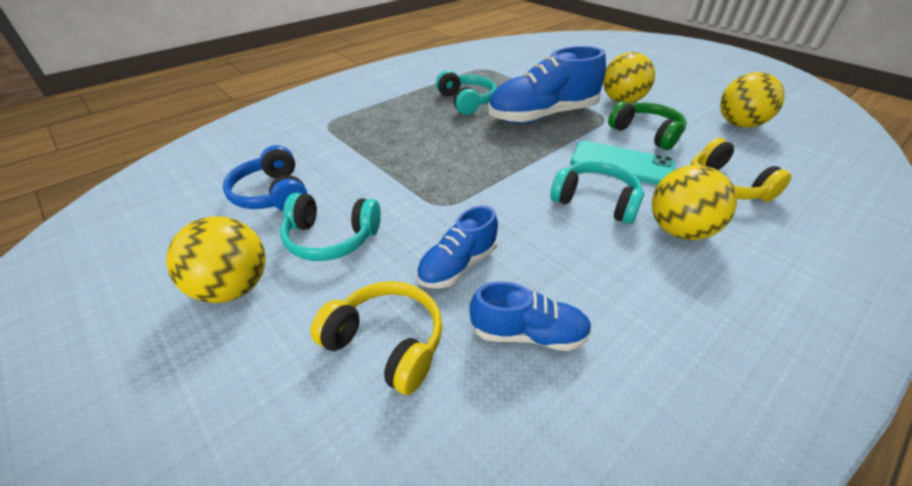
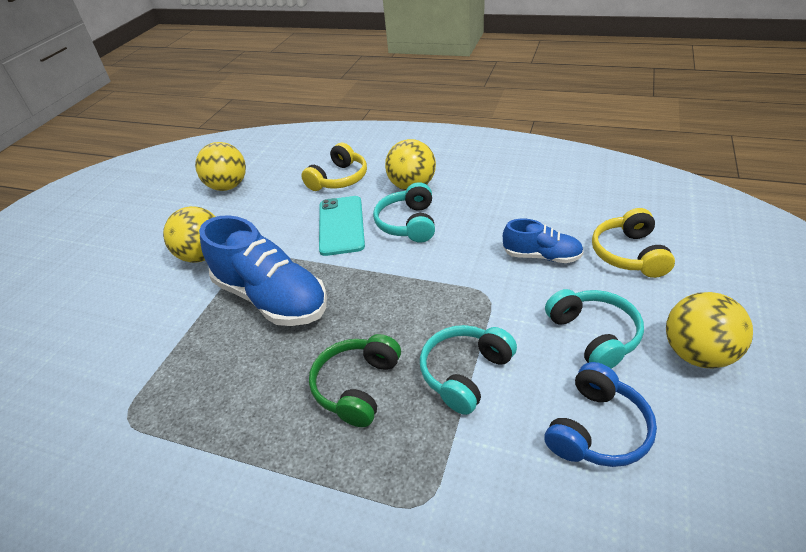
camera: 115 degrees left, 0 degrees up
turquoise headphones [436,70,496,115] -> turquoise headphones moved to [420,325,517,415]
blue shoe [469,281,592,351] -> none
green headphones [608,101,687,150] -> green headphones moved to [309,334,401,427]

